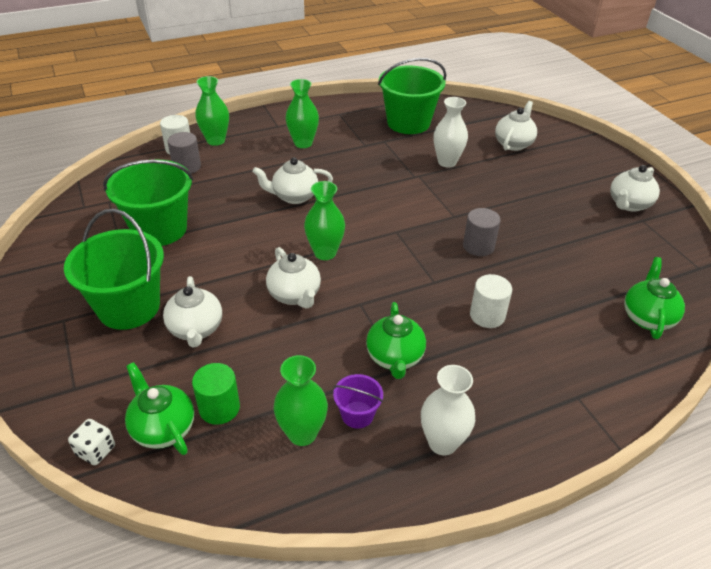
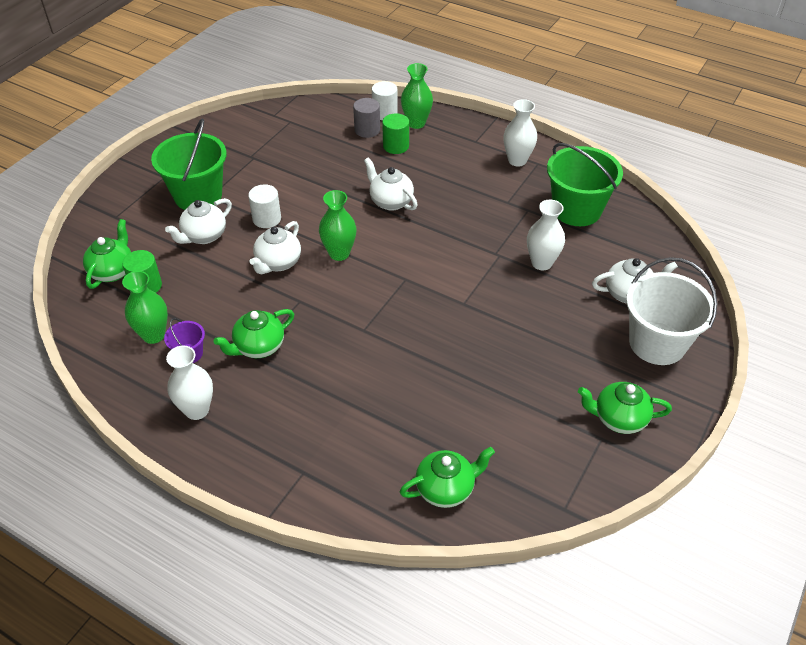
camera: 55 degrees right, 5 degrees up
white dice [68,419,115,465] -> none
green bucket [103,159,193,246] -> none
green vase [286,79,319,148] -> none
grey cylinder [463,208,501,256] -> none
white cylinder [470,274,512,328] -> white cylinder moved to [248,184,281,228]
white teapot [610,165,660,212] -> green teapot [578,382,672,434]
none -> green cylinder [382,113,409,154]
none -> white vase [503,99,537,167]
none -> white bucket [626,257,718,365]

